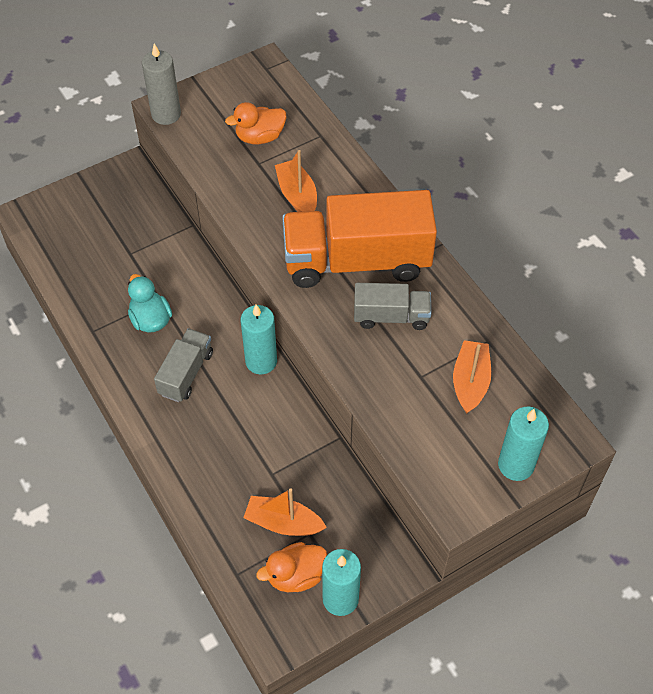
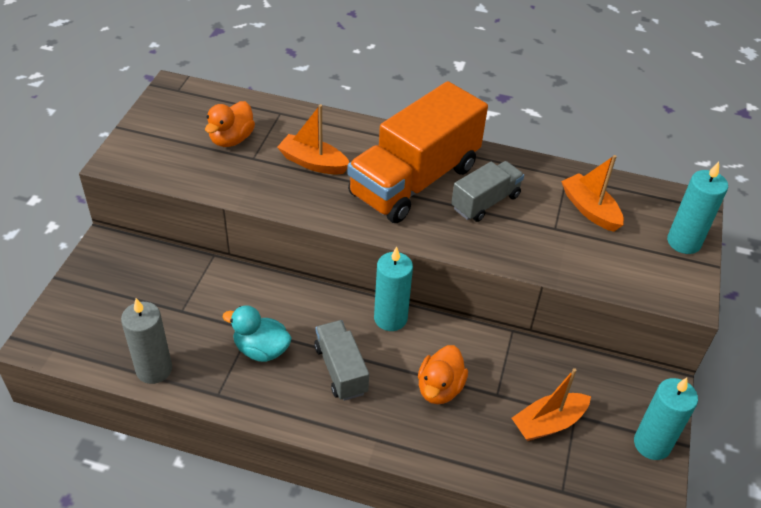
camera: 45 degrees left, 10 degrees down
grey candle [142,43,181,125] -> grey candle moved to [121,298,172,384]
orange duck [256,542,327,592] -> orange duck moved to [418,345,468,404]

